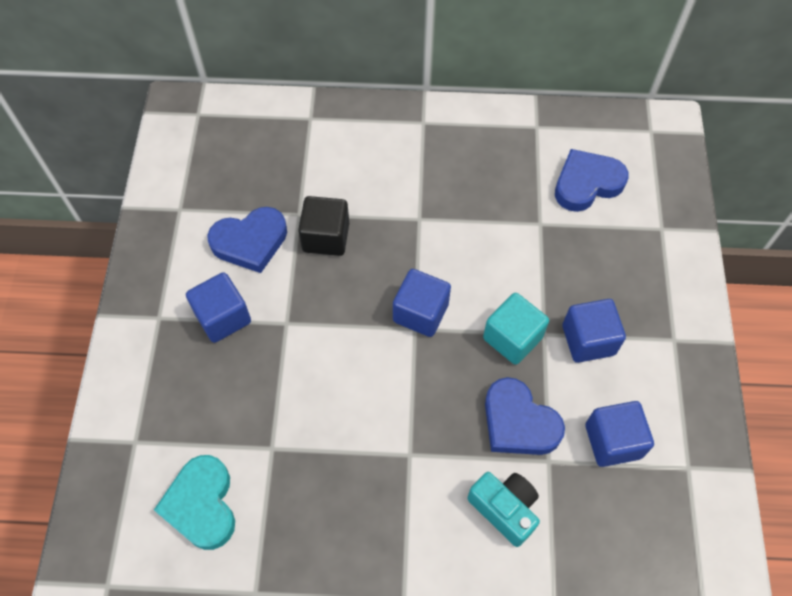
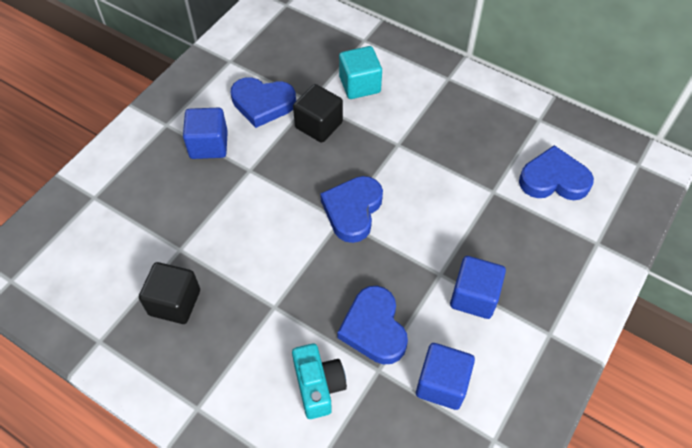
camera: 30 degrees right, 5 degrees down
turquoise heart [154,455,235,550] -> none
blue cube [393,269,451,337] -> blue heart [320,176,383,243]
turquoise cube [483,293,549,365] -> turquoise cube moved to [339,46,382,99]
none -> black cube [139,262,200,324]

